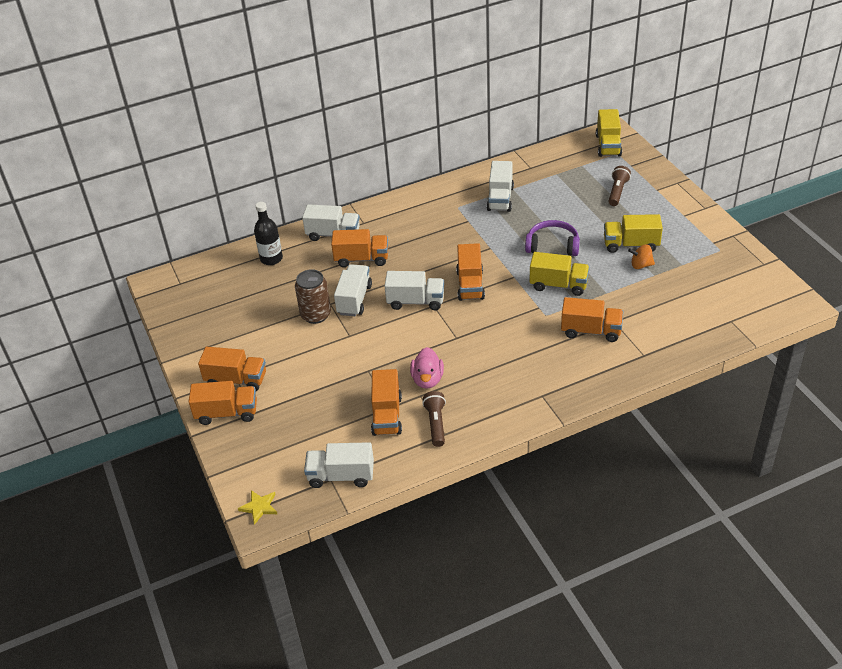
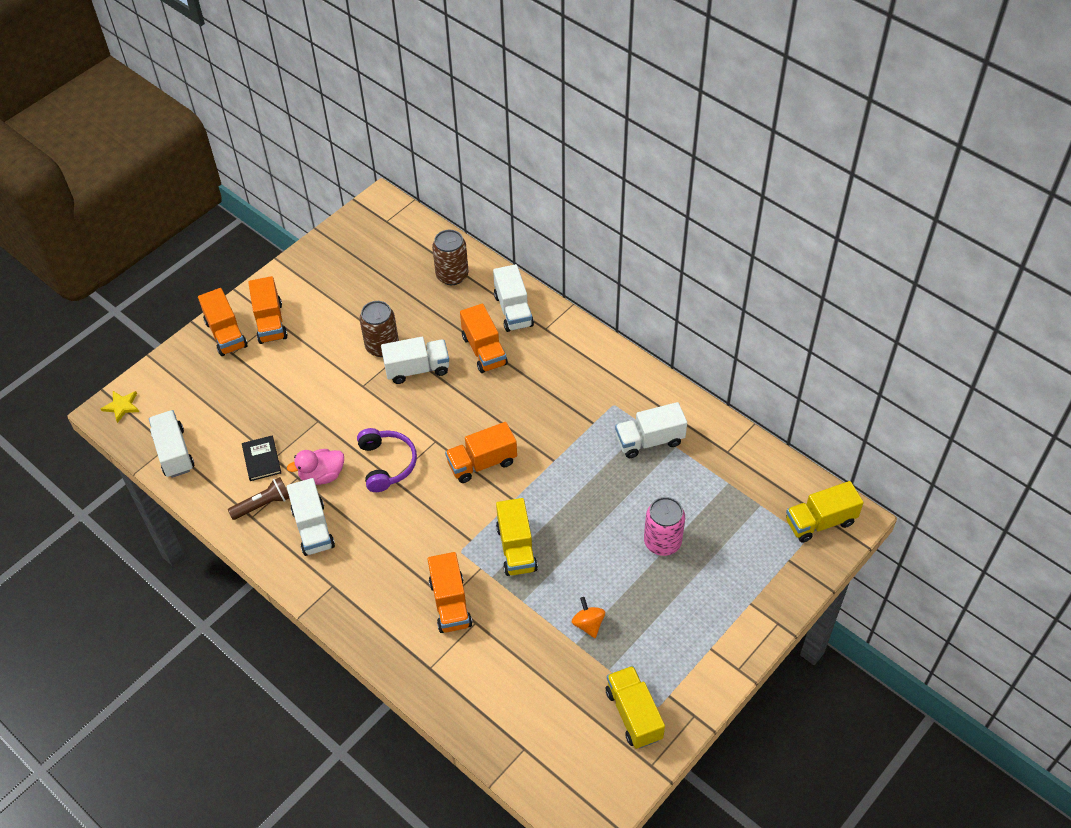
camera: 65 degrees right, 10 degrees up
black bottle [254,202,283,265] -> brown can [432,230,468,285]
orange truck [371,369,402,436] -> black book [242,435,281,481]
white truck [385,271,444,310] -> white truck moved to [287,478,335,556]
purple headphones [525,220,580,256] -> purple headphones moved to [357,428,417,492]
yellow truck [604,214,663,253] -> yellow truck moved to [606,666,665,749]
brown flashlight [608,166,631,206] -> none
none -> pink can [644,497,685,556]

